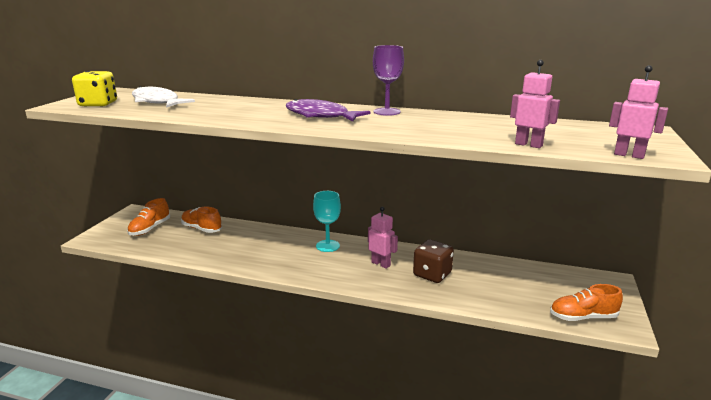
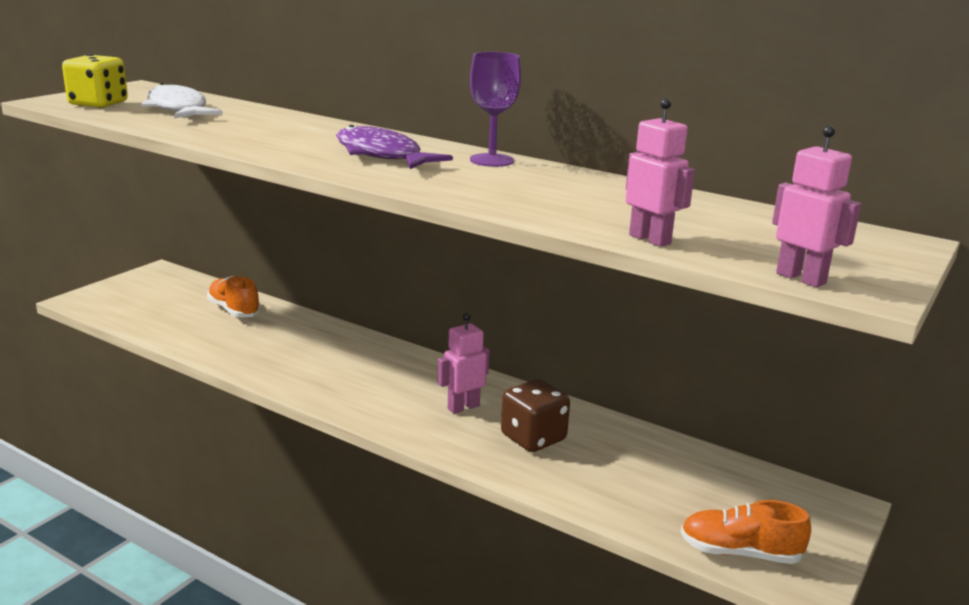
camera: 15 degrees right, 0 degrees up
orange shoe [127,198,170,236] -> none
turquoise goblet [313,191,341,252] -> none
pink robot [368,207,398,269] -> pink robot turned 90 degrees counterclockwise [438,313,490,414]

